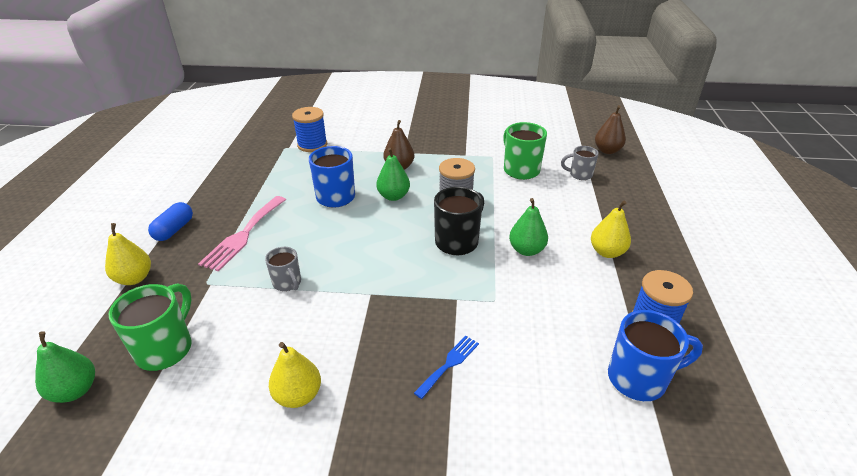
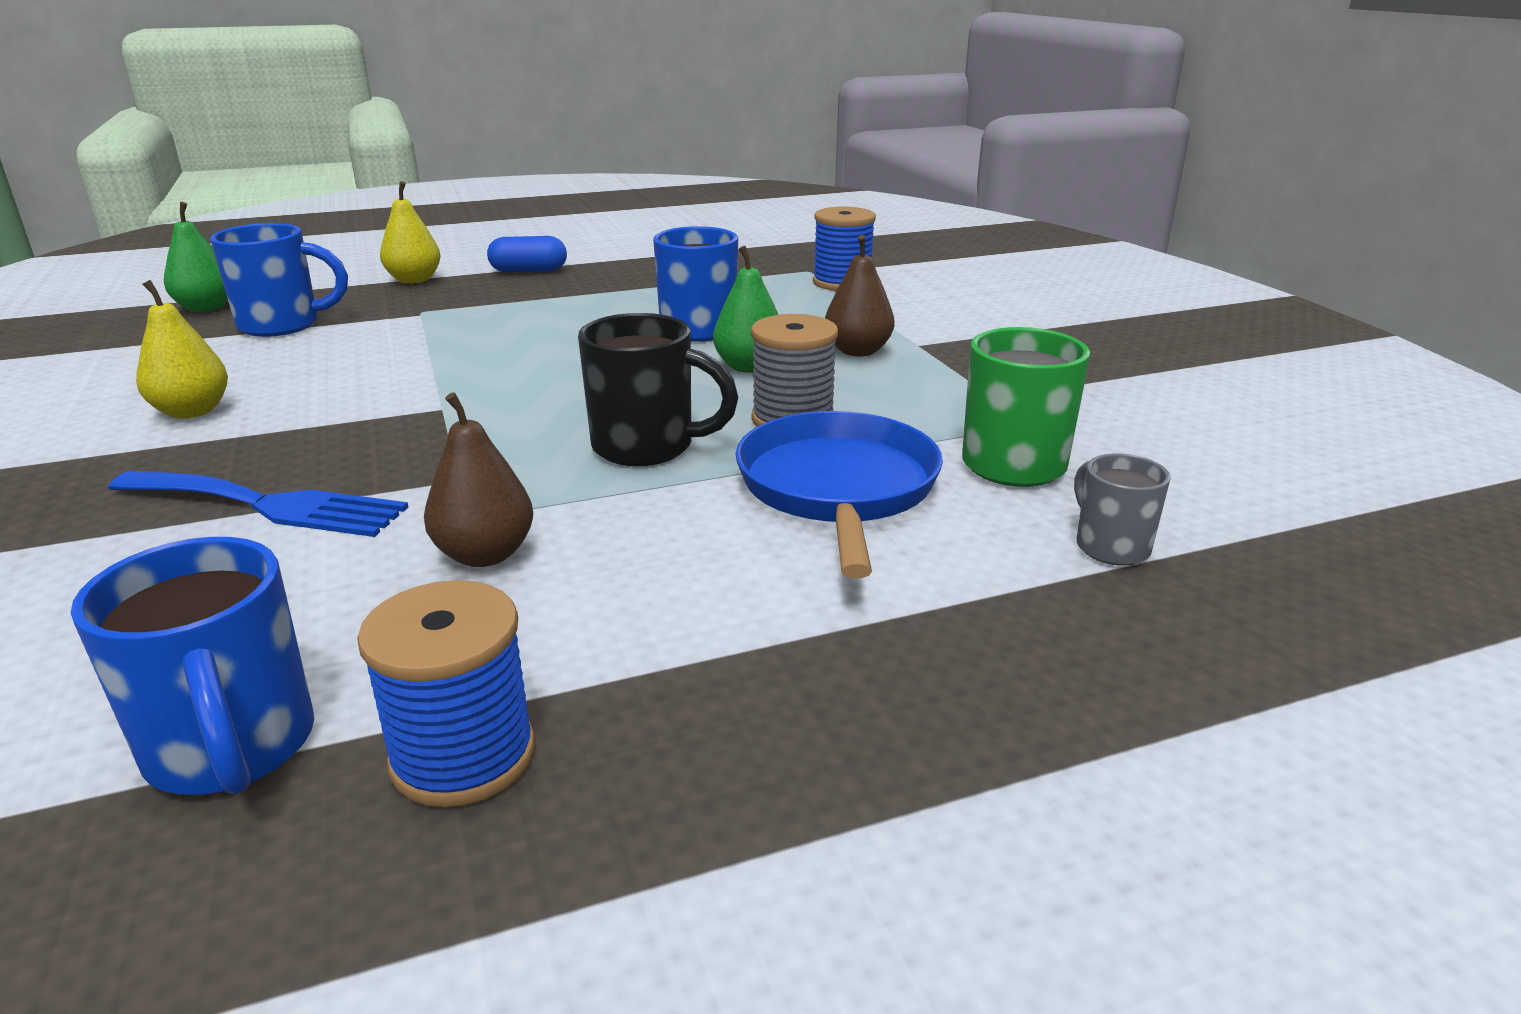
camera: 65 degrees right, 10 degrees down
green mug [109,283,192,371] -> blue mug [210,223,348,337]
pink fork [198,196,286,272] -> none
grey mug [265,247,301,291] -> none
blue fork [414,336,479,399] -> blue fork [108,471,408,537], size x1.74
green pear [509,198,548,256] -> none
yellow pear [591,201,631,258] -> none
brown pear [595,105,626,154] -> brown pear moved to [424,392,533,567]
none -> blue pan [736,411,943,579]

